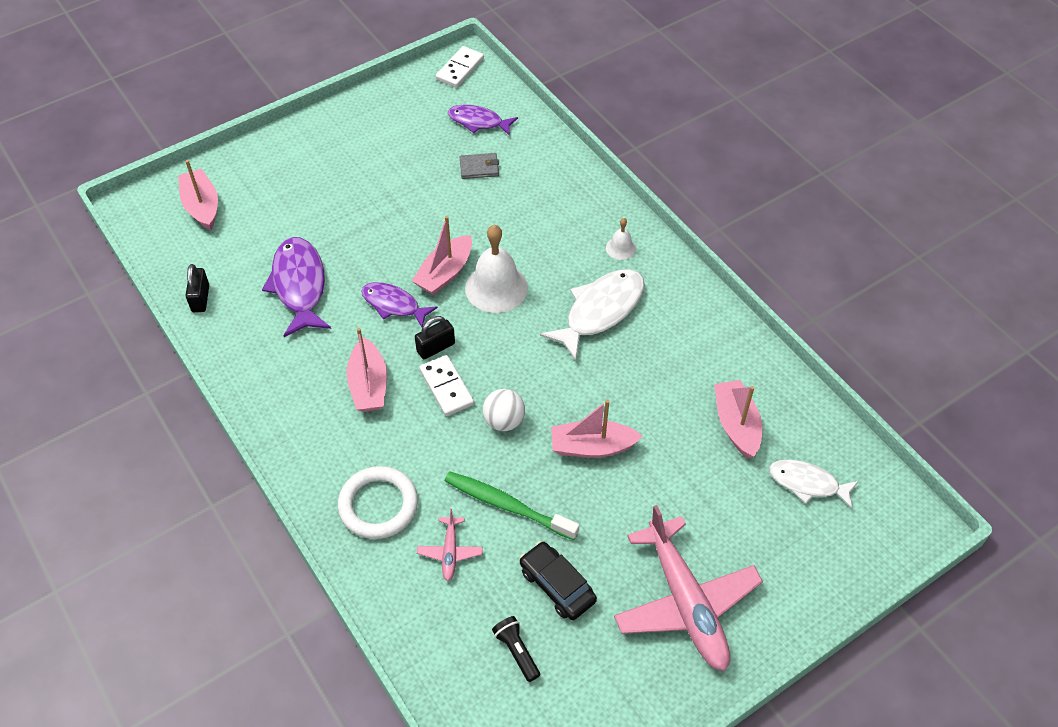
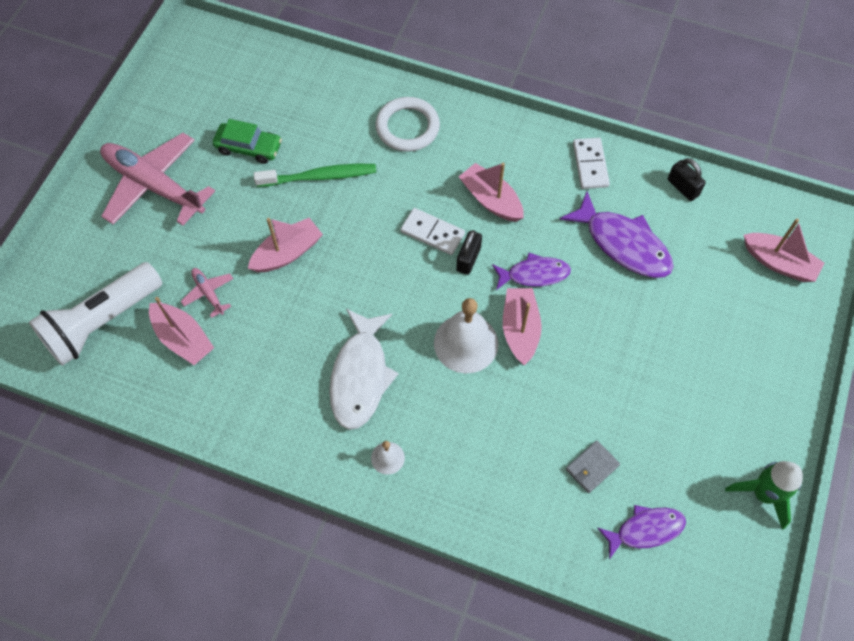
camera: 145 degrees right, 10 degrees up
pink plane [417,509,483,581] -> pink plane moved to [181,268,233,318]
white domino [436,46,484,88] -> white domino moved to [573,138,610,189]
white ball [483,389,525,431] -> none
black flashlight [492,616,540,682] -> none
black car [520,541,597,620] -> green car [213,119,282,164]
white fish [769,460,859,509] -> white flashlight [29,262,162,366]
none -> green rocket [725,461,803,530]

